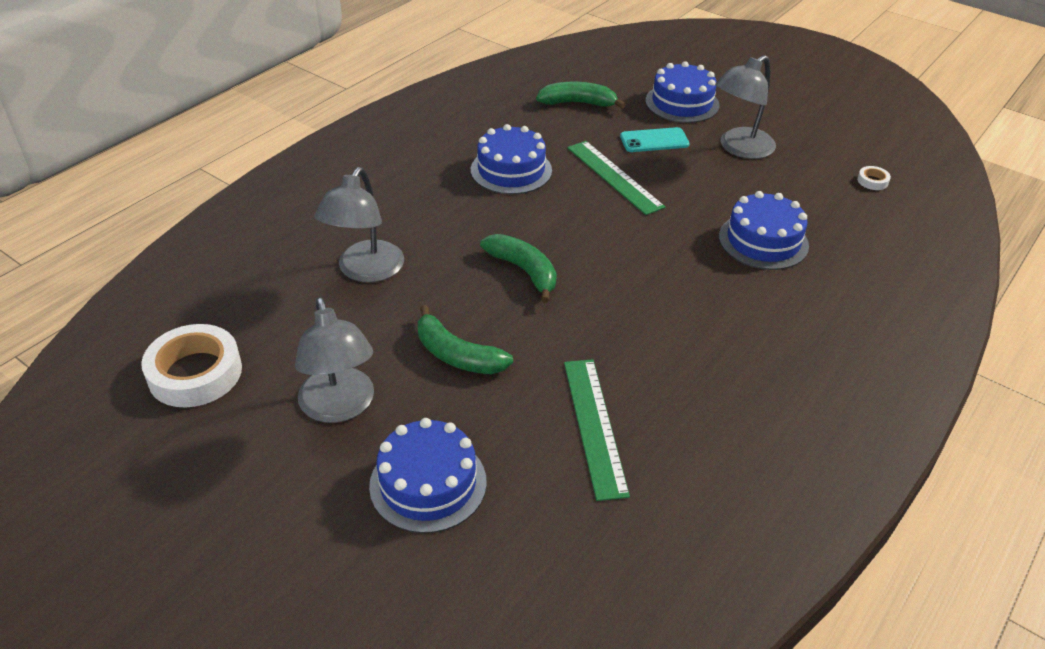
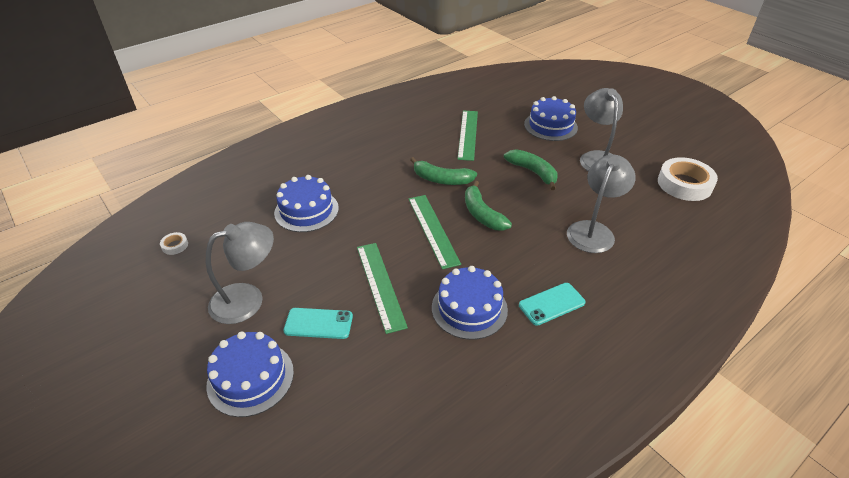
camera: 165 degrees left, 0 degrees up
green banana [536,82,626,109] -> green banana moved to [410,157,477,185]
none -> green ruler [409,195,461,269]
none -> turquoise phone [519,283,585,326]

